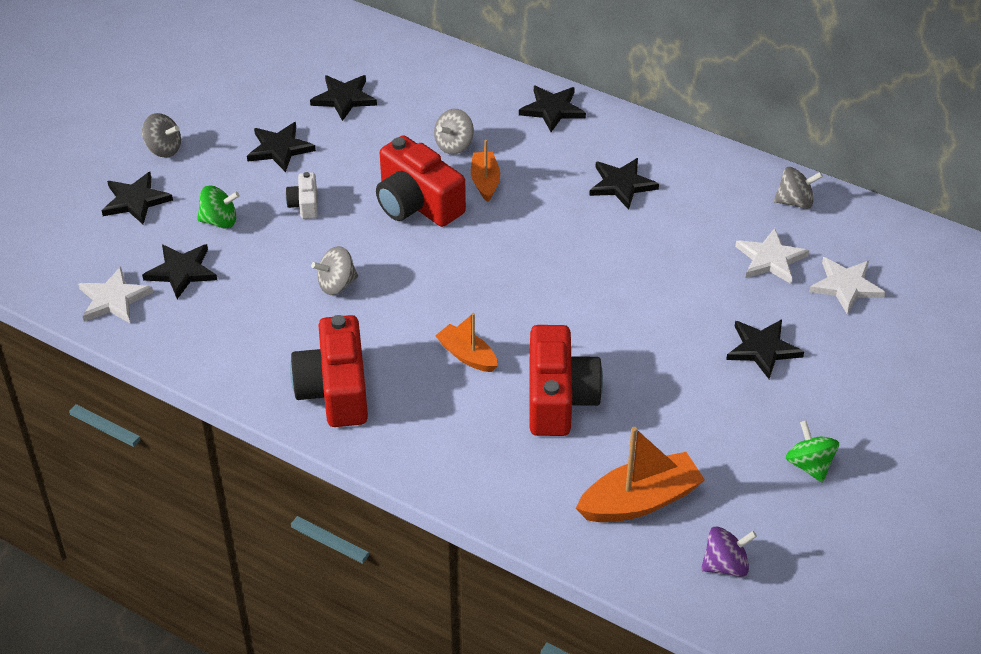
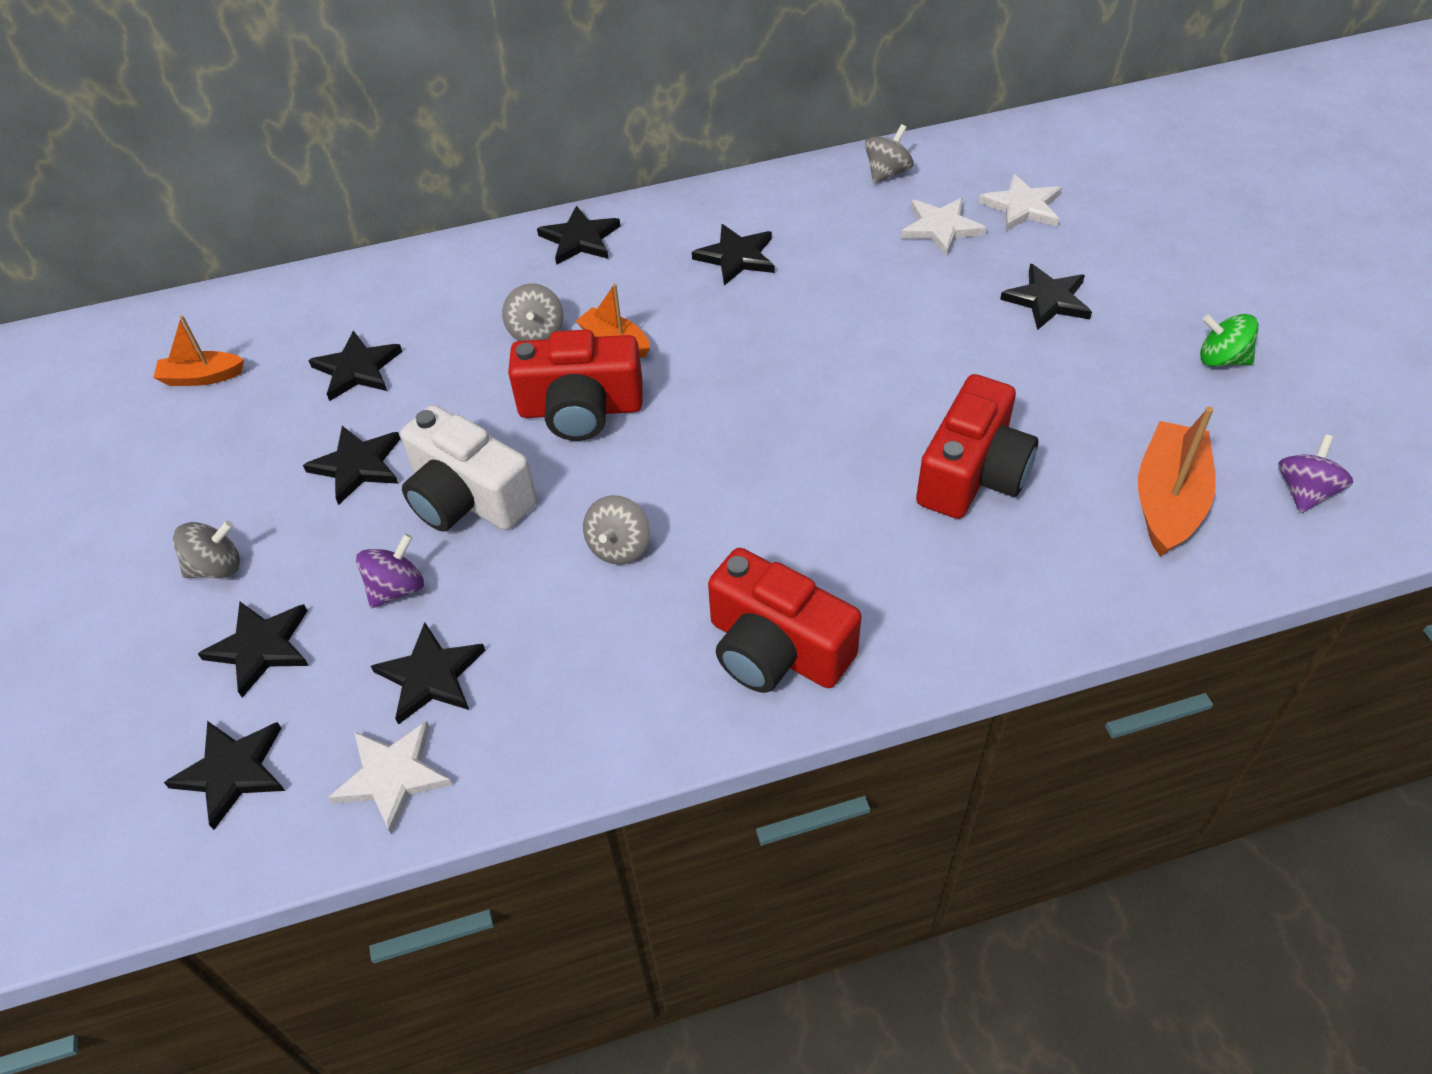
camera: 45 degrees left, 5 degrees up
green spinning top [197,186,240,229] -> purple spinning top [356,534,424,608]
white camera [285,172,318,219] -> white camera [400,405,537,531], size x2.09
orange boat [435,313,498,372] -> orange boat moved to [153,315,244,386]
red camera [530,325,603,436] -> red camera turned 75 degrees clockwise [916,374,1038,519]
none -> black star [164,721,285,830]

